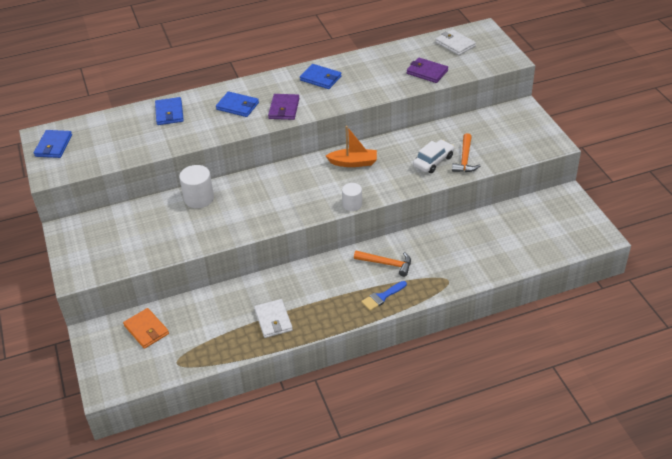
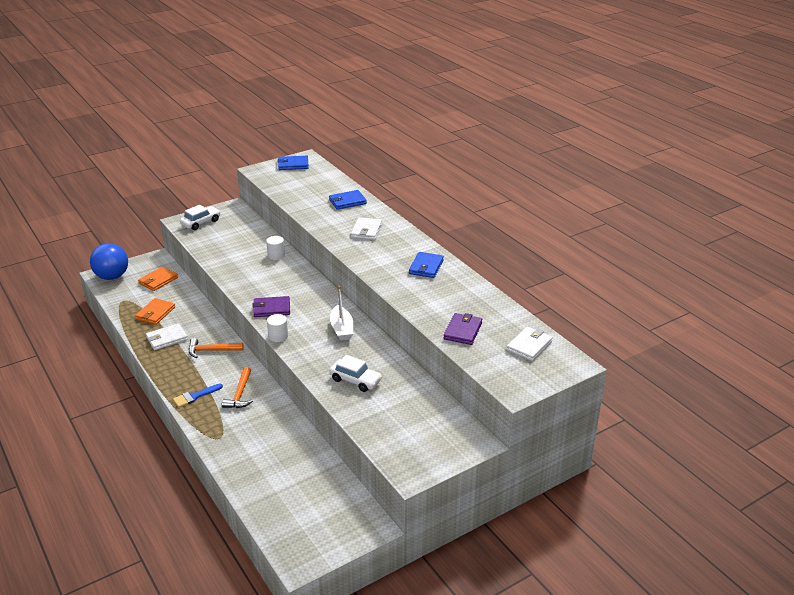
camera: 75 degrees right, 10 degrees down
white cylinder [179,165,214,208] -> white cylinder [266,236,285,260], size x0.65
blue wallet [216,91,259,117] -> white wallet [351,217,382,240]
purple wallet [268,94,299,120] -> purple wallet moved to [252,296,290,317]
orange boat [326,126,377,167] -> white boat [330,286,353,341]
blue brush [361,281,407,311] -> blue brush turned 75 degrees counterclockwise [173,383,223,407]
orange hammer [452,133,480,172] -> orange hammer moved to [189,338,244,358]
none -> blue ball [90,243,128,280]
none -> orange wallet [135,298,175,325]
none -> white car [180,205,221,230]

